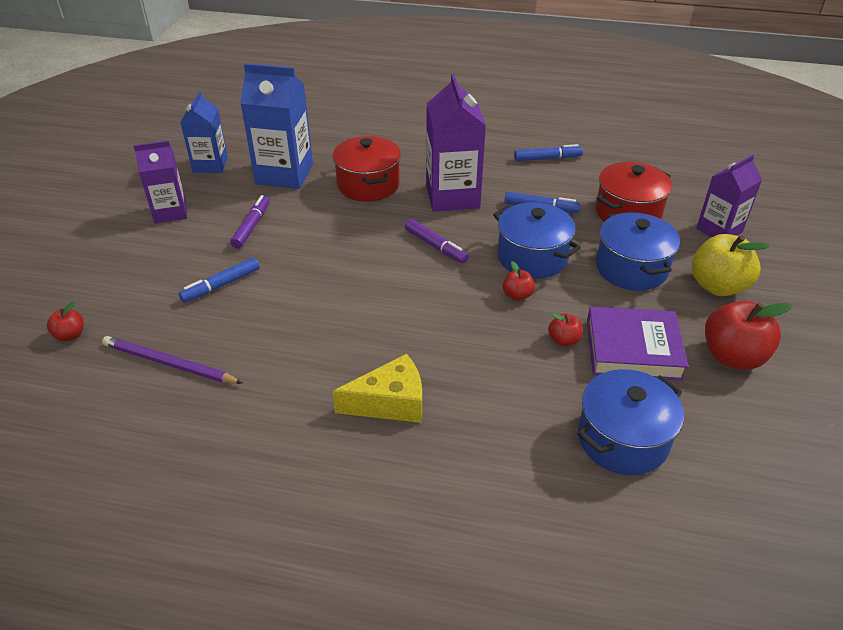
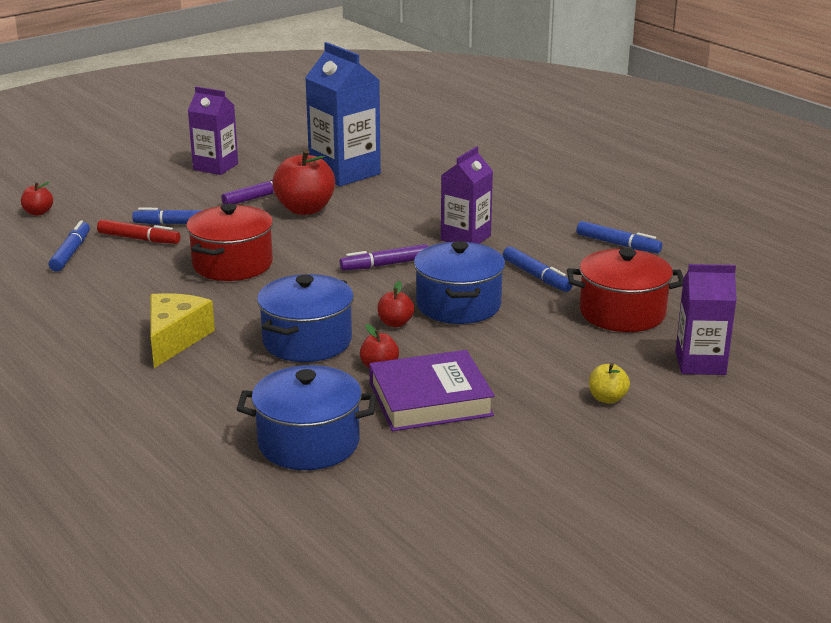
camera: 40 degrees right, 15 degrees down
purple pencil [102,336,242,384] -> blue marker [49,221,90,272]
blue carton [180,91,228,173] -> none
red pot [332,136,401,202] -> red pot moved to [186,203,273,281]
yellow cheese [333,354,422,423] -> yellow cheese turned 105 degrees counterclockwise [150,293,215,368]
purple marker [405,219,468,263] -> purple marker turned 75 degrees clockwise [339,244,428,271]
purple carton [426,74,486,212] -> purple carton [441,146,493,244], size x0.64
purple book [587,307,689,381] -> purple book turned 60 degrees counterclockwise [369,350,495,431]
blue pot [596,212,680,291] -> blue pot moved to [257,274,354,362]
yellow apple [692,234,770,296] -> yellow apple [589,363,630,404], size x0.50
red apple [705,301,792,370] -> red apple moved to [272,149,335,215]
none -> red marker [97,219,180,244]

